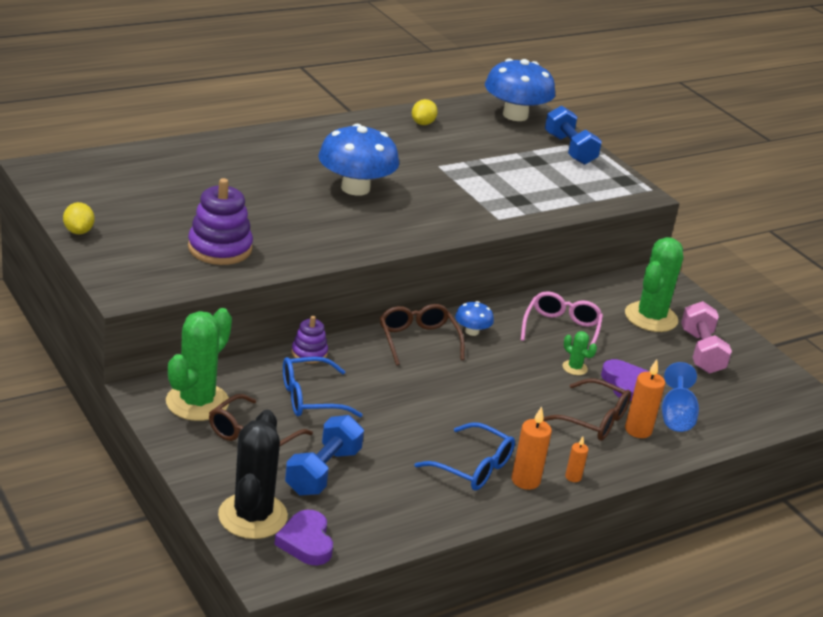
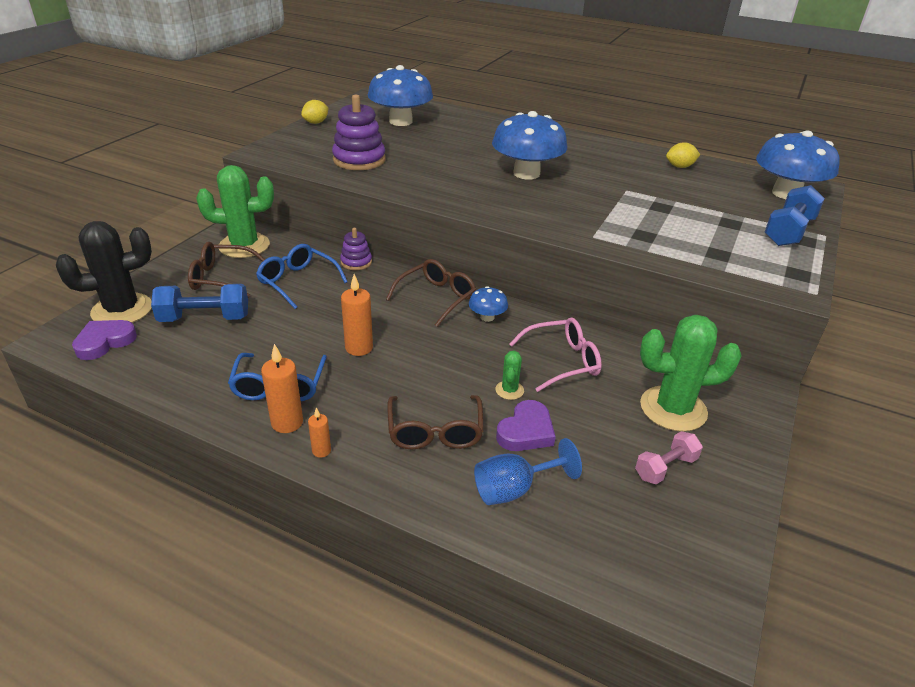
camera: 60 degrees right, 5 degrees up
orange candle [625,359,665,438] -> orange candle moved to [341,274,373,356]
pink dumbbell [681,301,732,374] -> pink dumbbell [635,431,703,484], size x0.64
none -> blue mushroom [368,65,433,126]

